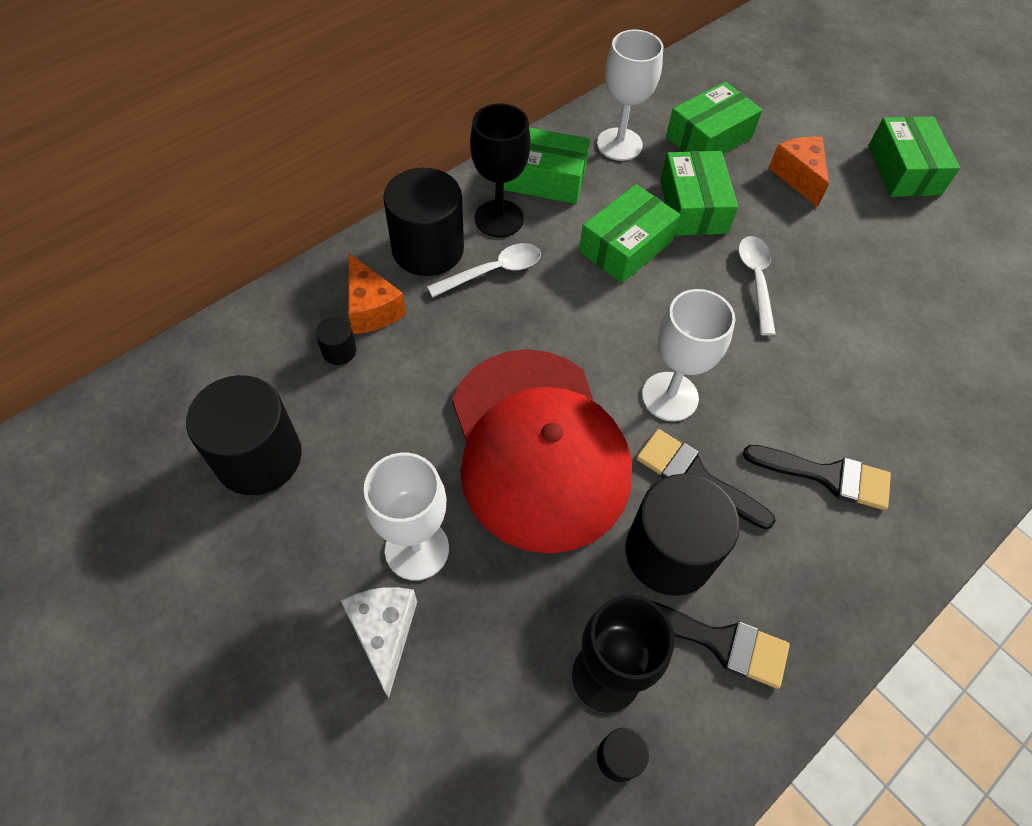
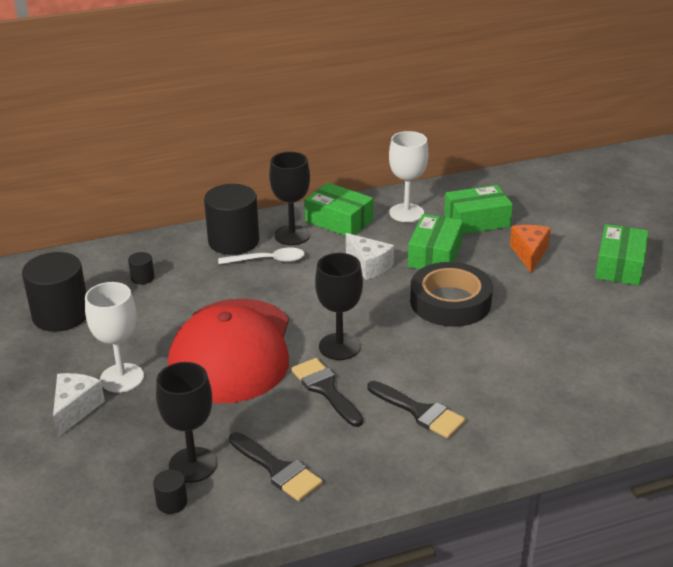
camera: 25 degrees right, 25 degrees down
orange cheese [348,253,406,334] -> none
green box [579,184,681,283] -> white cheese [346,233,394,280]
black cylinder [626,474,740,596] -> none
white goblet [642,289,735,421] -> black goblet [315,253,363,360]
white spoon [738,236,776,336] -> black tape [410,262,493,327]

